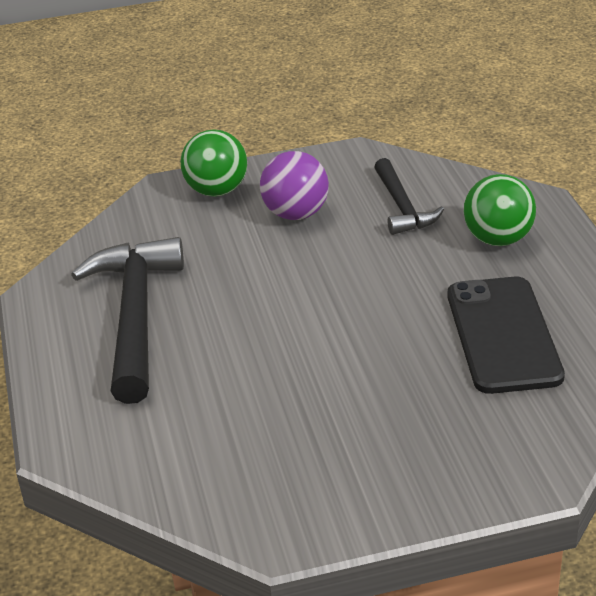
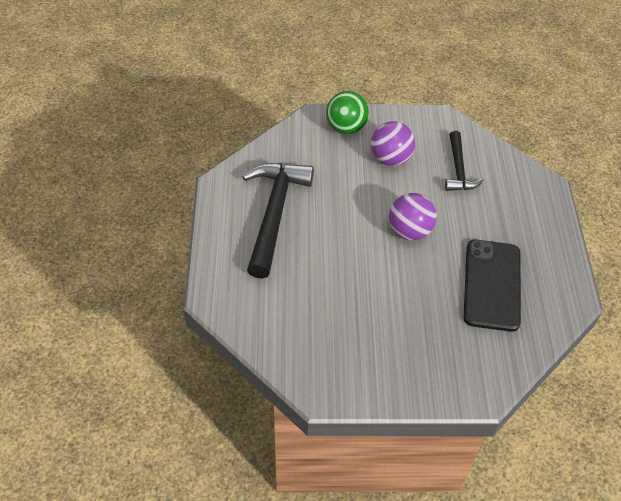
camera: 10 degrees right, 15 degrees up
green ball [464,174,536,246] -> none
none -> purple ball [389,193,437,240]

